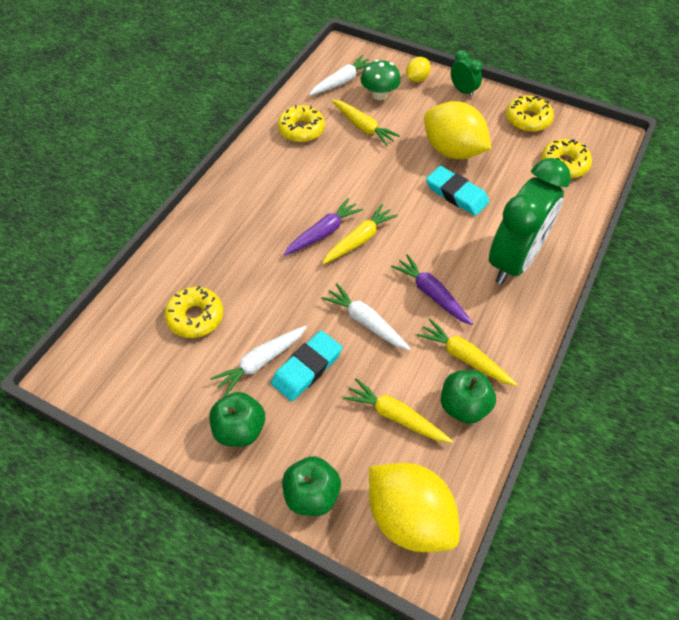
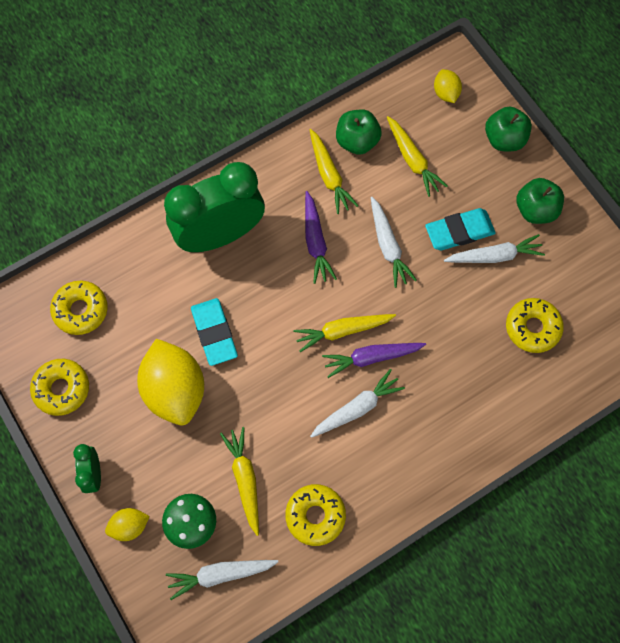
camera: 150 degrees left, 15 degrees up
yellow lemon [369,463,460,552] -> yellow lemon [434,69,462,103], size x0.47
none -> white carrot [310,369,405,438]

